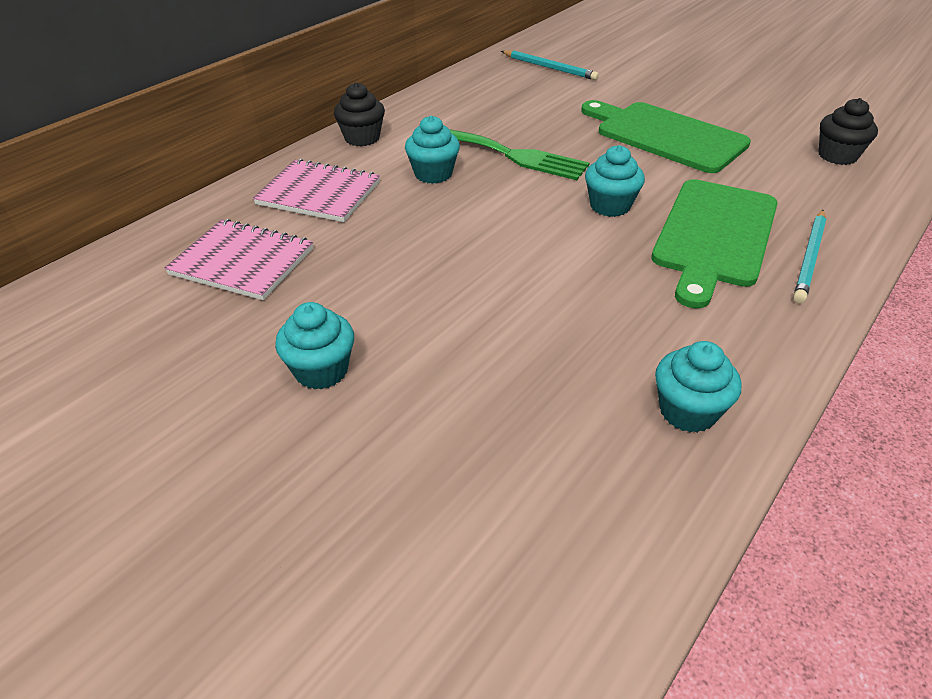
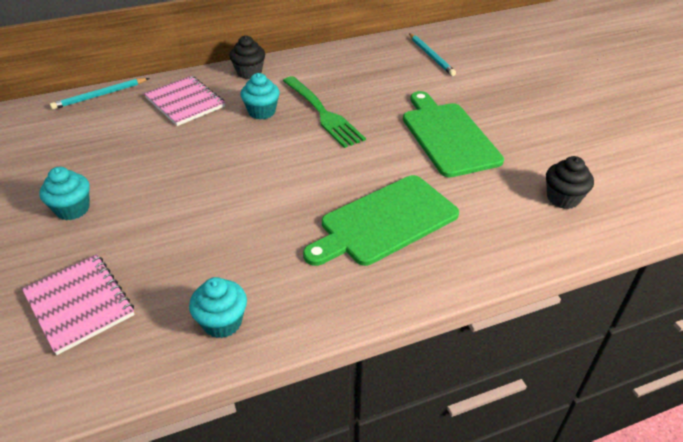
camera: 30 degrees right, 0 degrees up
pink notebook [164,219,313,300] -> pink notebook moved to [22,254,135,355]
turquoise cupcake [585,145,645,217] -> none
turquoise pencil [793,210,826,303] -> turquoise pencil moved to [50,78,149,110]

